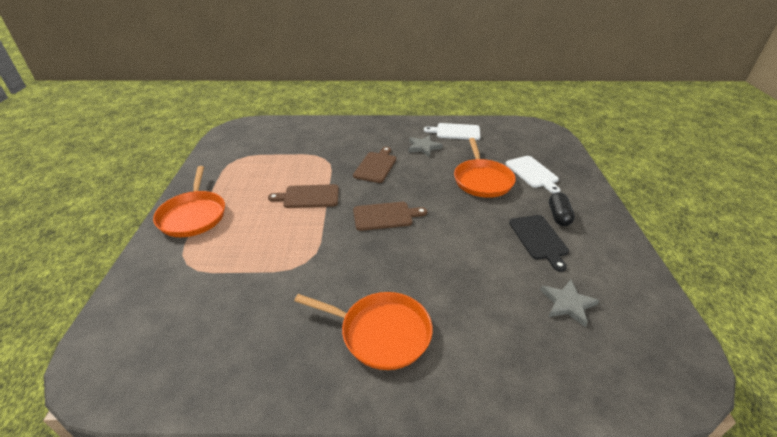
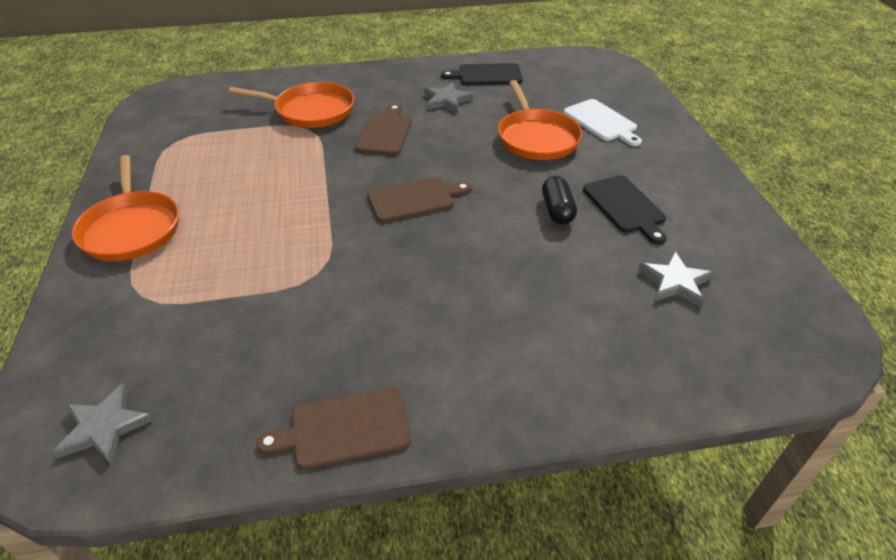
camera: 10 degrees left, 5 degrees up
brown cutting board [268,184,339,208] -> brown cutting board moved to [256,387,411,470]
orange pan [294,292,433,370] -> orange pan moved to [228,82,354,128]
white cutting board [424,123,480,140] -> black cutting board [441,63,523,85]
black capsule [549,192,575,226] -> black capsule moved to [542,176,577,225]
none -> grey star [53,383,153,465]

